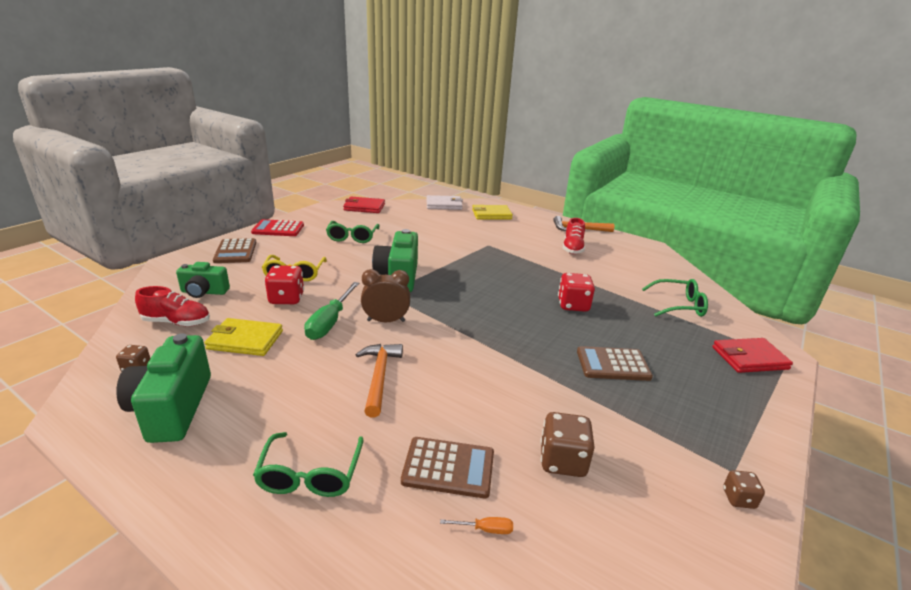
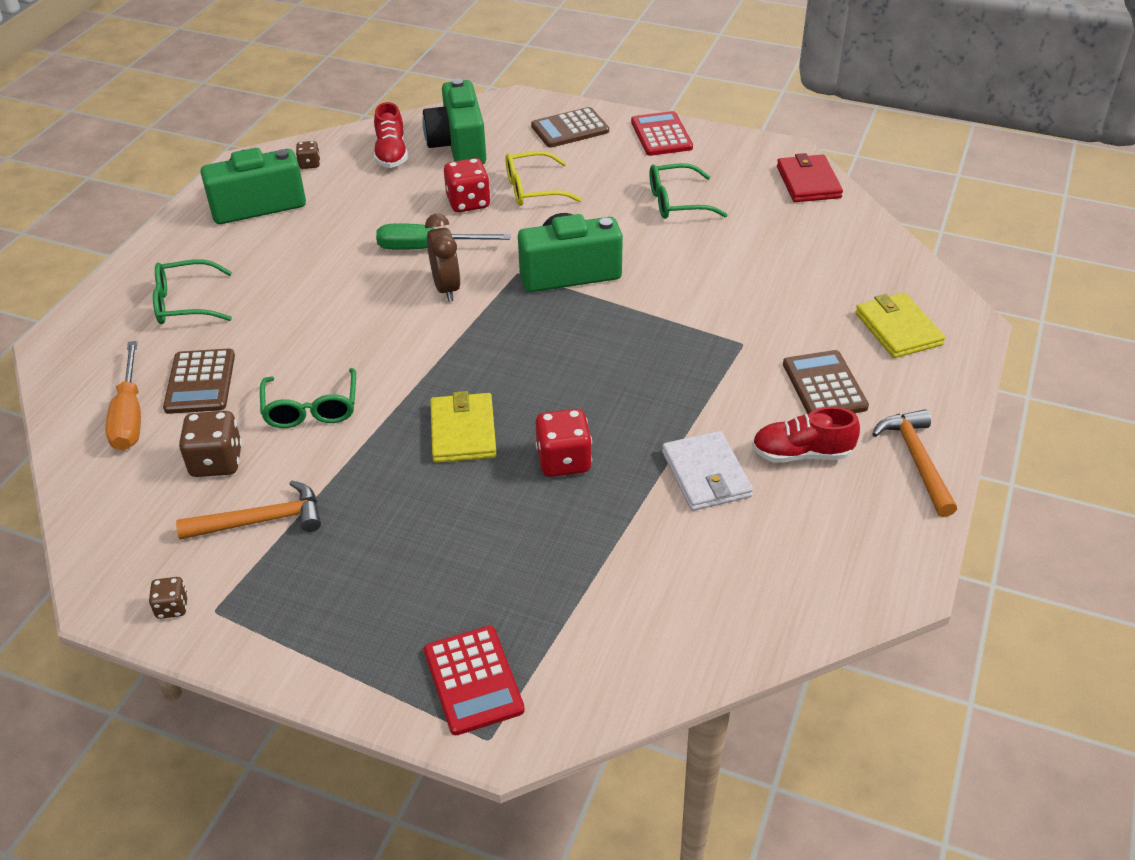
camera: 80 degrees right, 15 degrees up
green camera [176,262,230,298] -> green camera [422,78,486,164], size x1.62
yellow wallet [204,318,283,356] -> yellow wallet moved to [430,391,497,463]
orange hammer [356,344,403,417] -> orange hammer moved to [176,480,321,540]
white wallet [426,195,463,210] -> white wallet moved to [662,431,753,511]
orange screwdriver [440,517,513,534] -> orange screwdriver [105,341,141,451], size x2.34
brown calculator [577,346,653,381] -> brown calculator moved to [783,350,869,414]
green glasses [642,279,708,317] -> green glasses moved to [260,368,356,428]
red wallet [713,338,793,373] -> red calculator [424,626,525,735]

